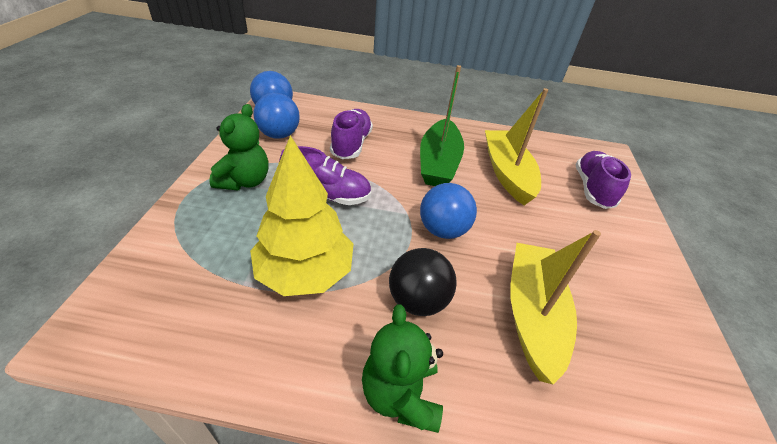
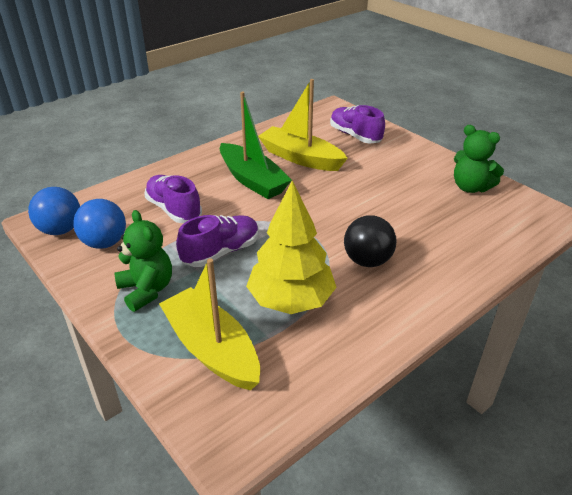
camera: 45 degrees left, 5 degrees down
green teddy bear [362,304,443,433] -> green teddy bear moved to [454,125,504,193]
blue ball [420,183,477,239] -> none
yellow boat [511,230,601,385] -> yellow boat moved to [159,258,260,390]

